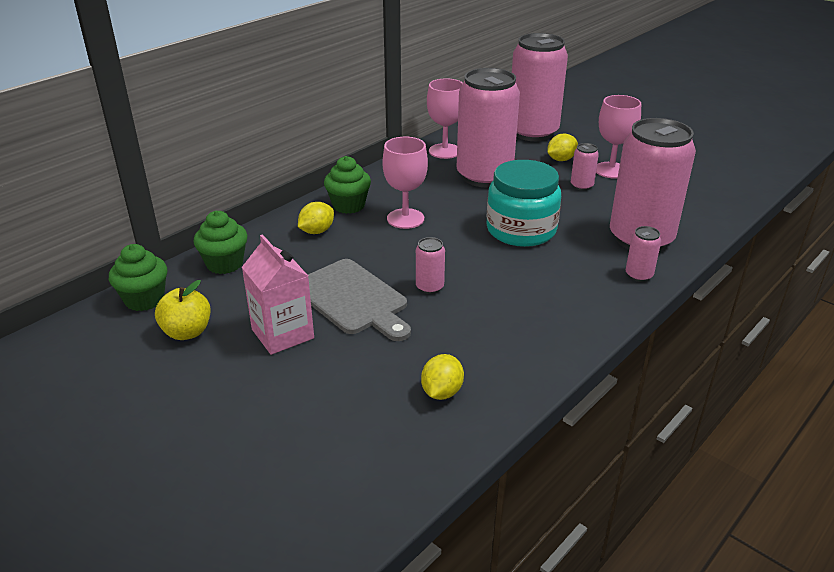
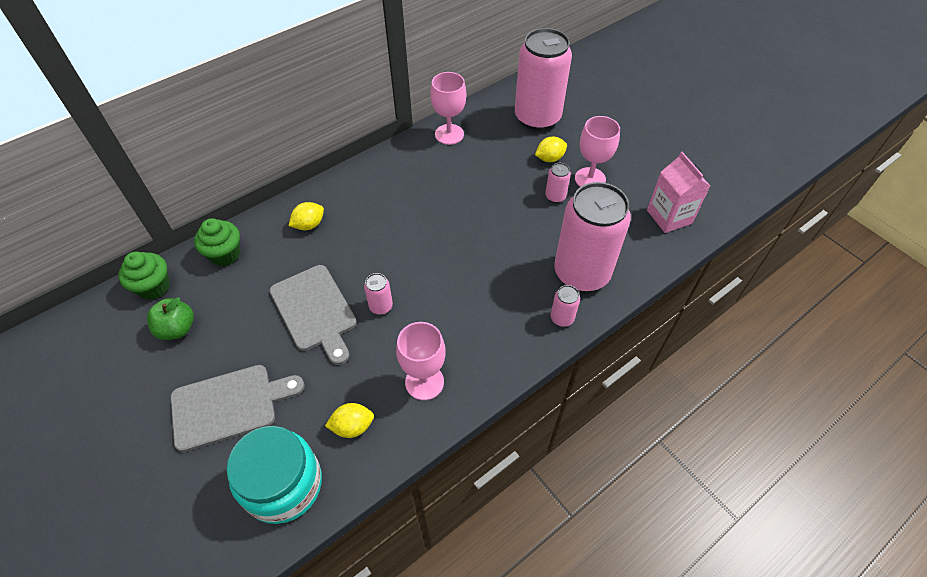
camera: 10 degrees right, 20 degrees up
yellow apple [155,280,210,340] -> green apple [147,297,194,340]
pink carton [242,234,314,355] -> pink carton moved to [647,152,710,233]
green cupcake [324,156,371,214] -> none
pink goblet [382,137,428,229] -> pink goblet moved to [396,322,446,400]
yellow lemon [421,354,464,400] -> yellow lemon turned 45 degrees clockwise [325,403,374,438]
pink can [457,68,520,187] -> none
turquoise jar [486,160,561,247] -> turquoise jar moved to [226,426,322,524]
none -> grey cutting board [170,365,304,452]

